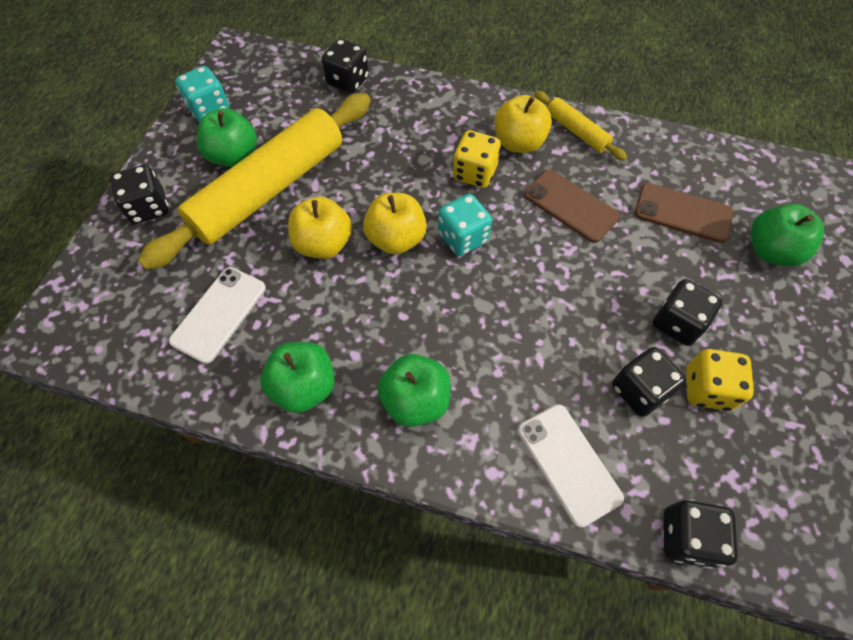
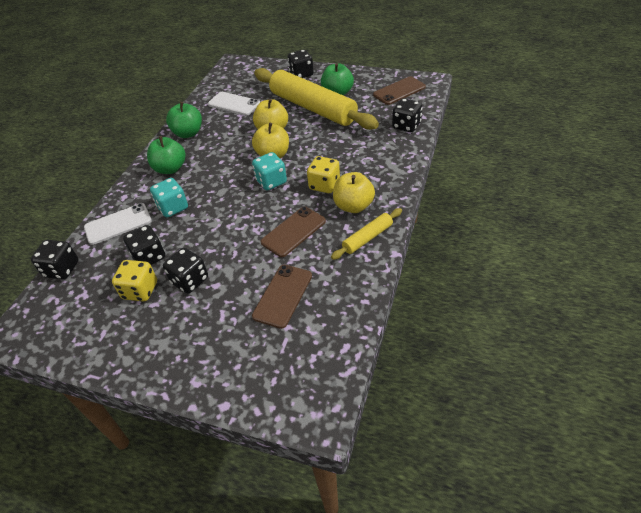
camera: 95 degrees right, 15 degrees down
turquoise dice [175,66,229,122] -> turquoise dice moved to [150,178,188,217]
green apple [751,204,824,267] -> none
none -> brown phone [373,76,426,105]

